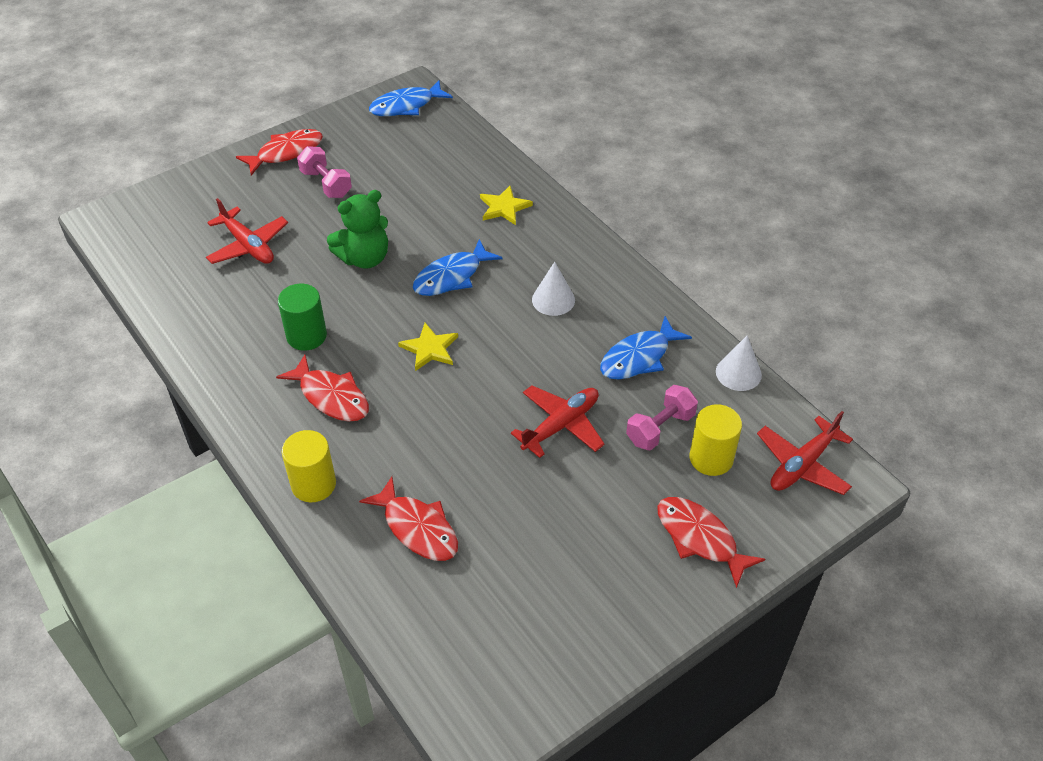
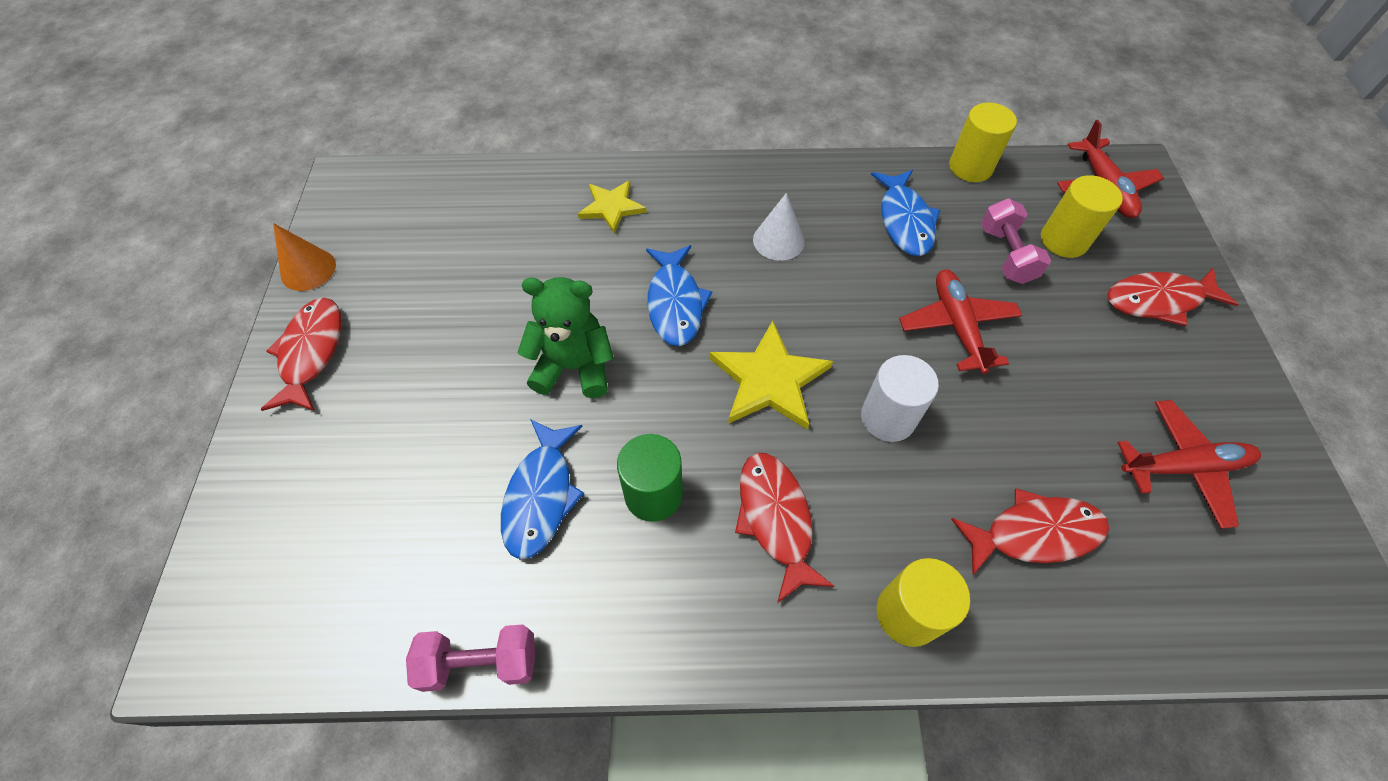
camera: 55 degrees left, 10 degrees up
red plane [206,198,288,264] -> red plane moved to [1117,400,1261,529]
red fish [276,355,369,422] -> red fish turned 90 degrees counterclockwise [735,453,834,603]
pink dumbbell [297,146,352,198] -> pink dumbbell moved to [406,624,535,692]
green teddy bear [327,190,388,269] -> green teddy bear turned 90 degrees counterclockwise [517,277,614,398]
blue fish [369,80,453,116] -> blue fish moved to [501,419,584,559]
yellow star [398,323,458,371] -> yellow star [710,321,833,430], size x1.56
white cone [716,335,762,391] -> yellow cylinder [949,103,1017,182]
none -> orange cone [273,223,336,291]
none -> white cylinder [861,355,939,442]

